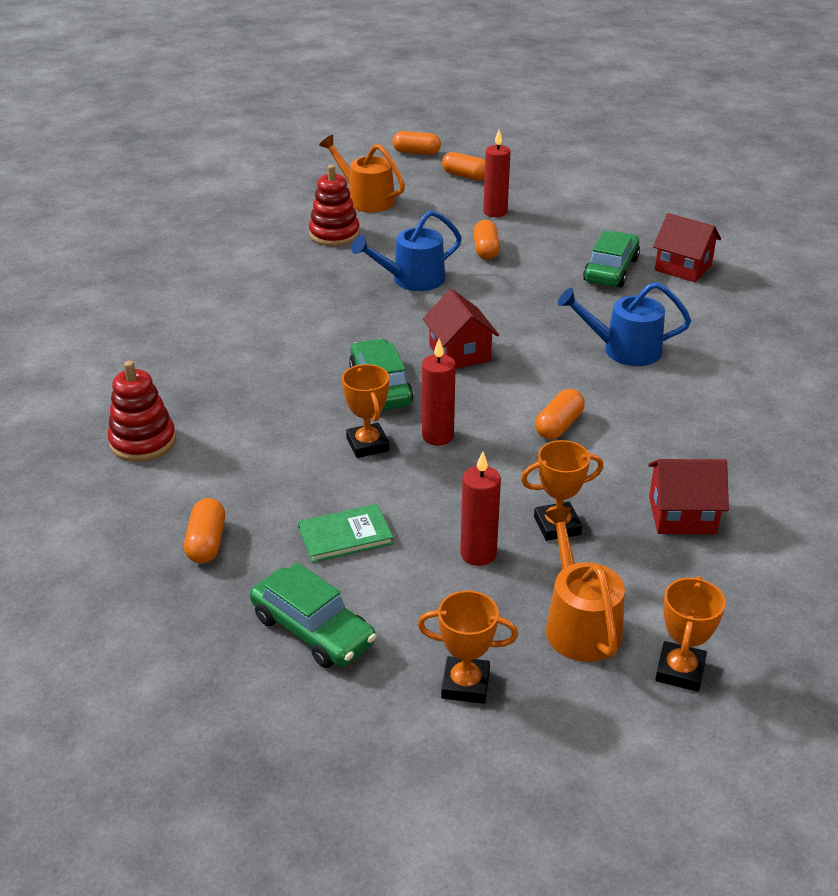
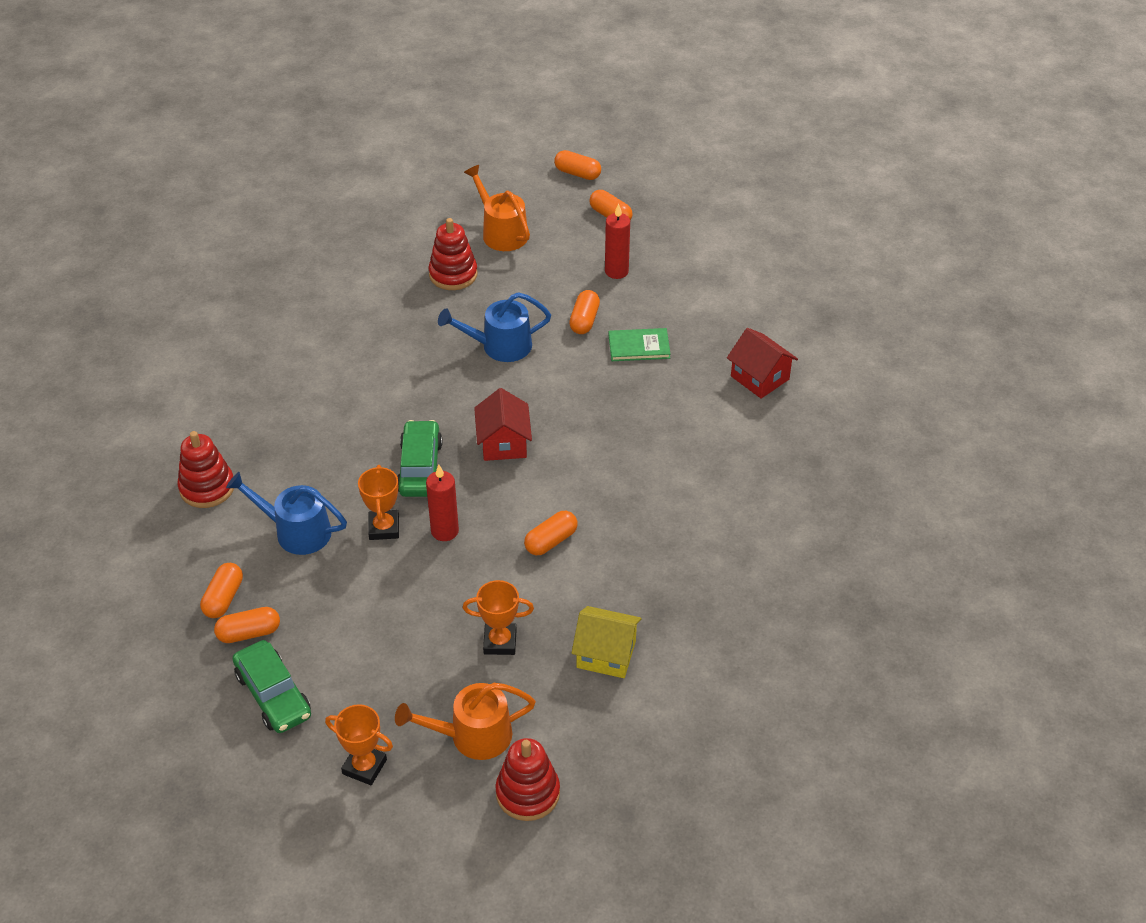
camera: 15 degrees right, 10 degrees up
green book [298,504,393,563] -> green book moved to [609,328,671,361]
red candle [460,451,501,566] -> none
orange watering can [544,507,625,662] -> orange watering can turned 105 degrees counterclockwise [395,683,536,760]
blue watering can [558,282,691,366] -> blue watering can moved to [226,472,347,555]
green car [583,231,640,288] -> none
red house [648,459,729,534] -> yellow house [572,606,642,678]
orange trophy [655,576,726,692] -> red stacking toy [495,738,560,821]
none -> orange capsule [214,607,280,643]

